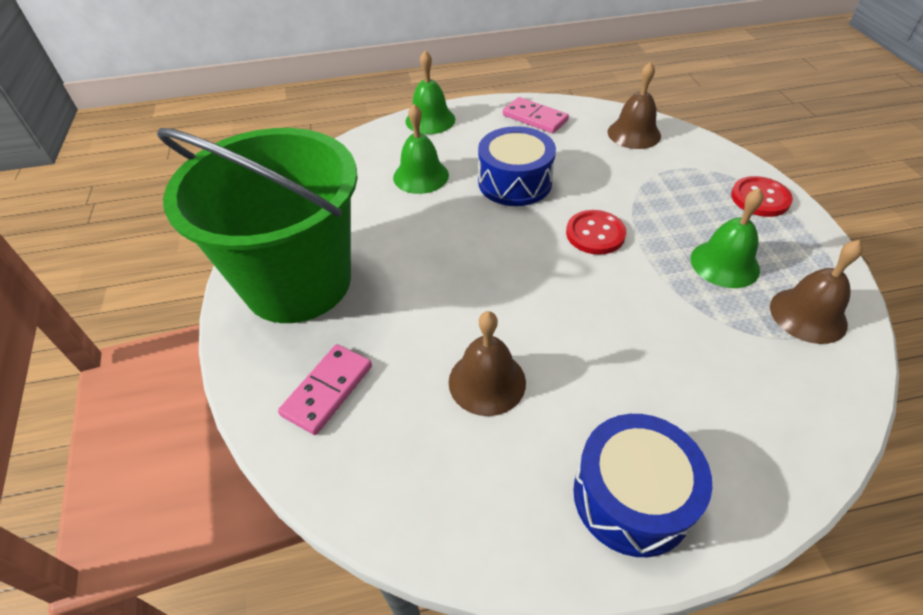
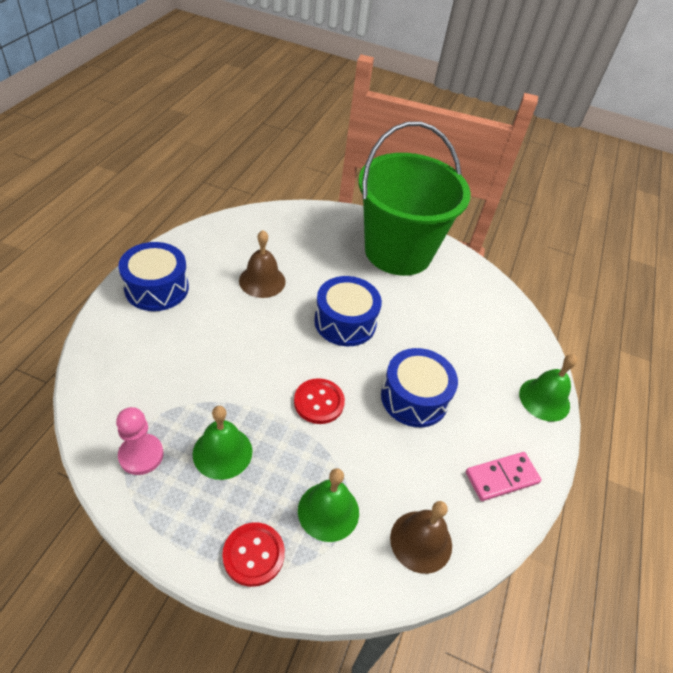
camera: 115 degrees right, 0 degrees up
pink domino [278,344,372,435] -> none
green bell [393,104,449,194] -> green bell moved to [298,468,359,542]
brown bell [770,240,863,344] -> pink pawn [116,407,164,475]
none -> blue drum [314,276,382,346]

